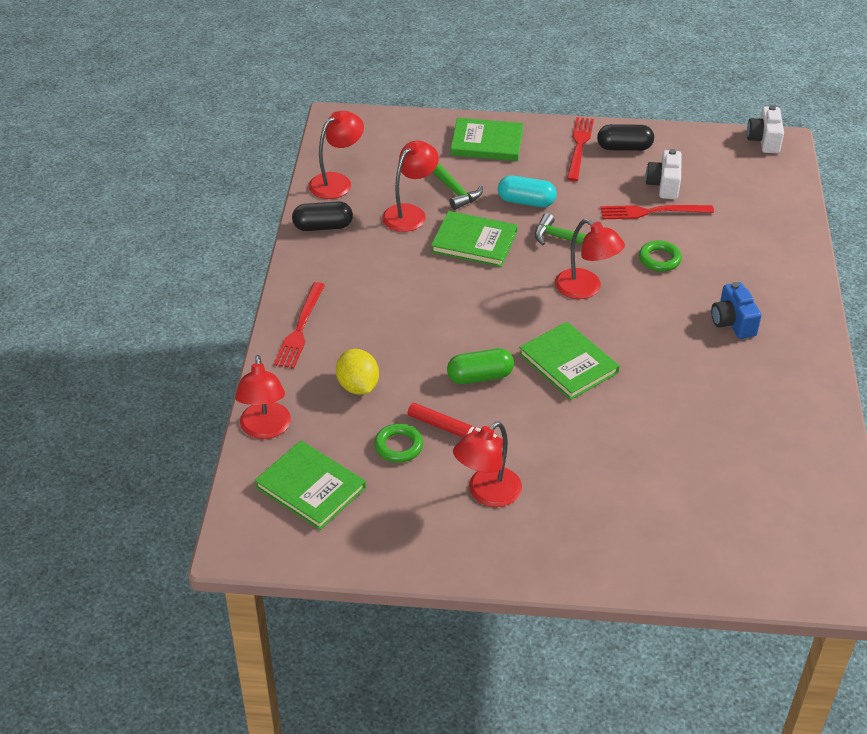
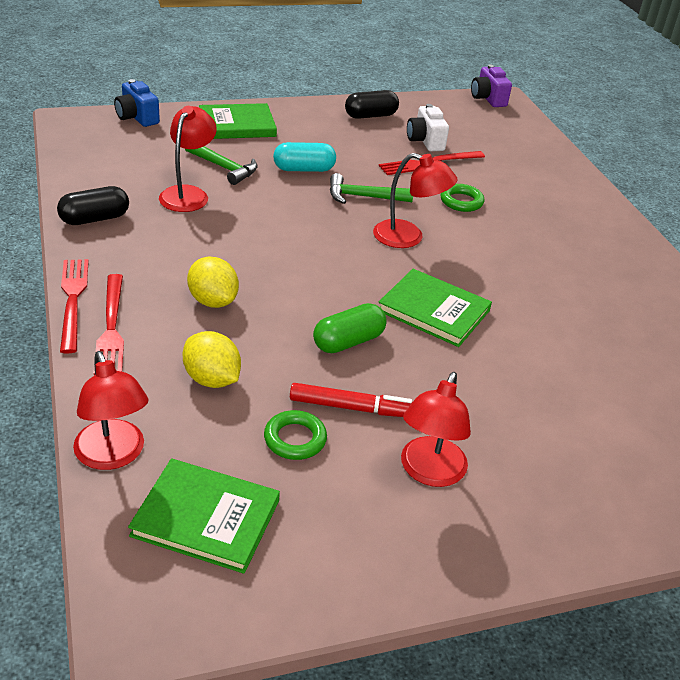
camera: 25 degrees left, 5 degrees down
red lamp [309,111,364,199] -> none
green book [431,211,518,267] -> none
red fork [567,117,594,181] -> red fork moved to [60,259,89,354]
blue camera [711,282,762,339] -> blue camera moved to [114,79,160,127]
white camera [747,105,784,153] -> purple camera [471,65,512,107]
none -> yellow lemon [187,256,239,308]

